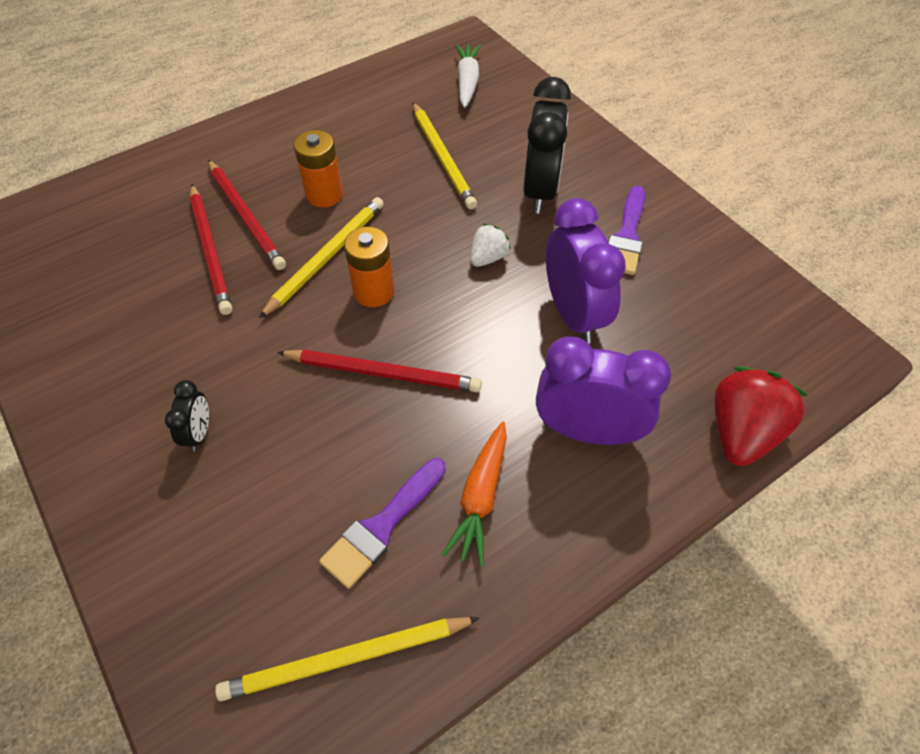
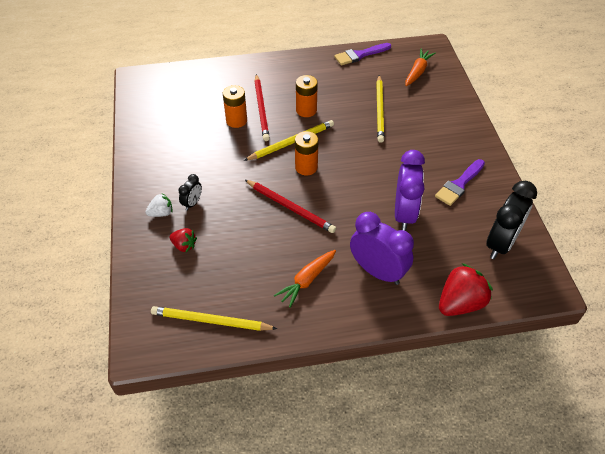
camera: 25 degrees right, 5 degrees down
red pencil [190,184,232,315] -> orange battery [223,85,247,128]
purple brush [319,458,446,589] -> purple brush moved to [334,43,391,66]
white carrot [455,44,481,108] -> orange carrot [405,48,436,86]
white strawberry [470,224,511,267] -> white strawberry moved to [145,193,172,217]
black clock [523,77,571,213] -> black clock moved to [486,181,537,259]
none -> red strawberry [169,228,197,252]

